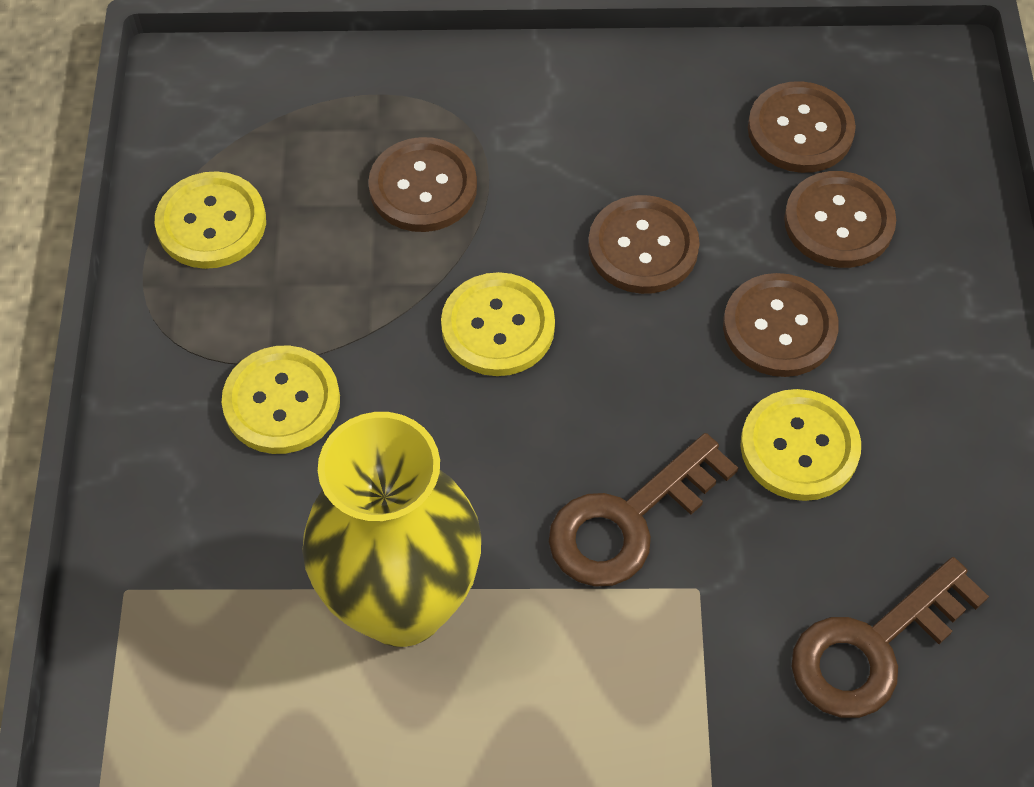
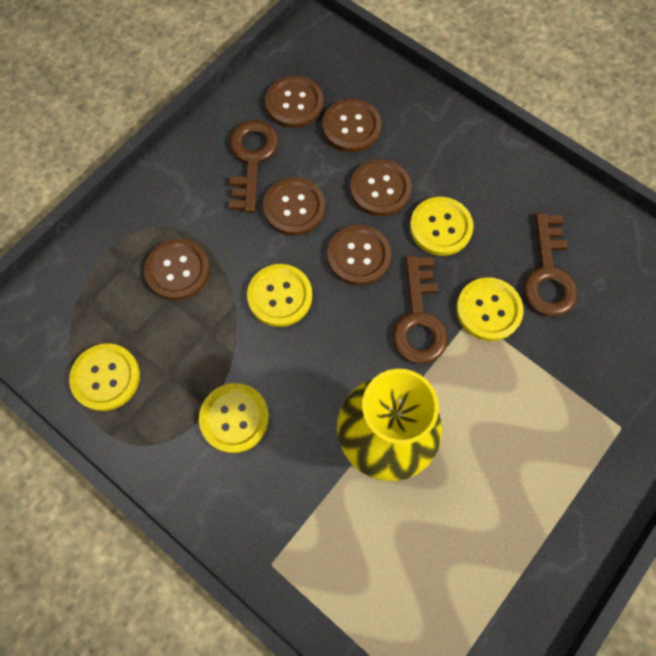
camera: 50 degrees left, 10 degrees up
none -> brown key [229,120,278,212]
none -> brown button [327,225,391,285]
none -> yellow button [456,277,524,341]

